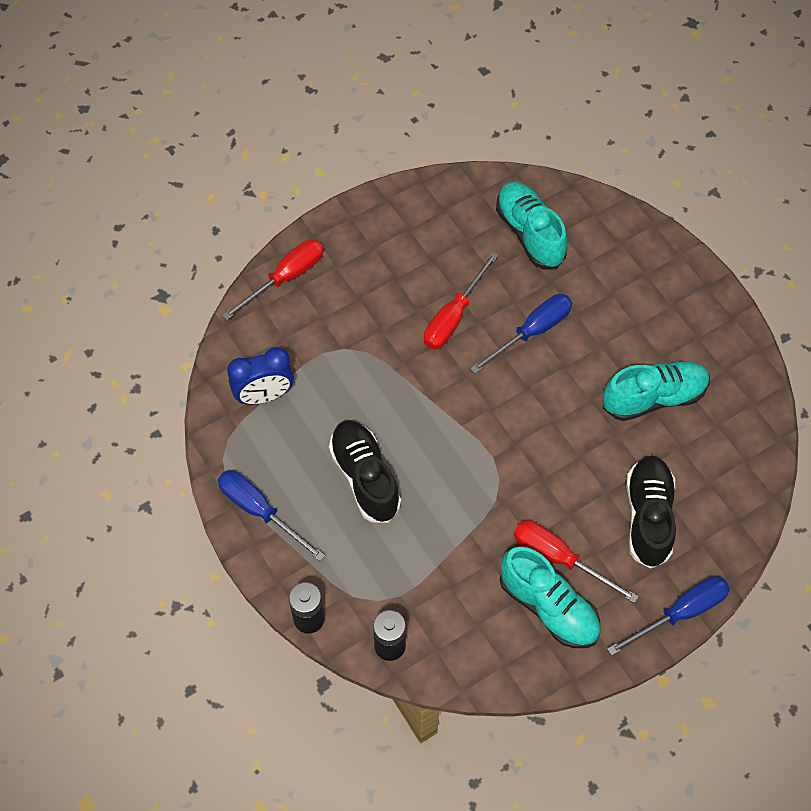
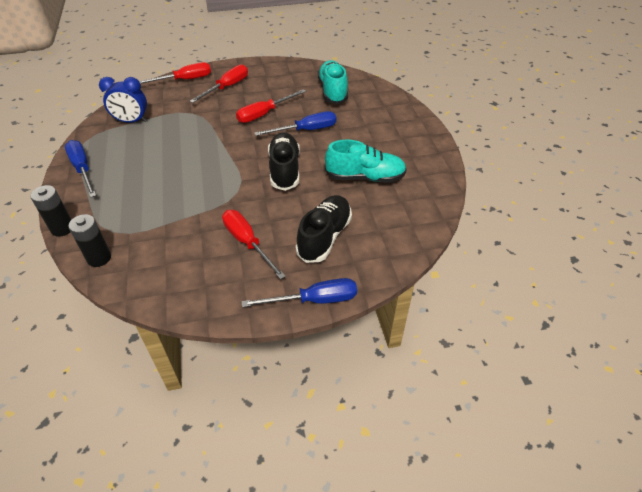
camera: 20 degrees right, 15 degrees down
black shoe [329,420,401,523] -> black shoe moved to [268,132,300,191]
turquoise shoe [500,547,600,648] -> none
none -> red screwdriver [190,64,248,103]

